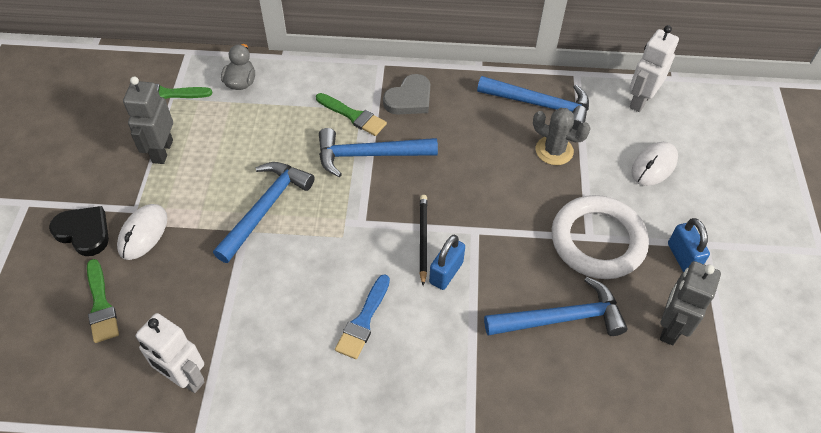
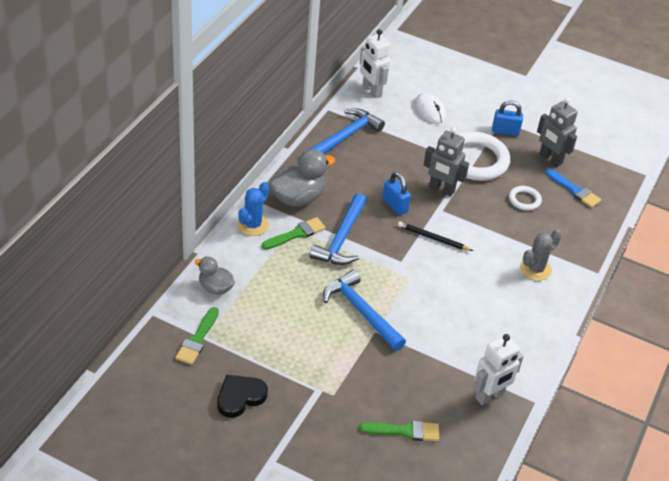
camera: 70 degrees left, 10 degrees down
black heart [49,206,109,256] -> black heart moved to [217,375,268,418]
white mouse [117,204,167,260] -> none
grey robot [123,77,173,164] -> grey robot moved to [424,127,469,196]
blue brush [335,274,390,359] -> blue brush moved to [545,169,601,208]
grey heart [383,74,430,114] -> grey duck [269,149,335,207]
blue padlock [429,235,465,290] -> blue padlock moved to [382,172,411,215]
blue hammer [484,277,628,336] -> white ring [509,186,542,210]
grey cactus [533,108,591,165] -> grey cactus moved to [520,230,562,281]
none -> blue cactus [237,182,269,236]

